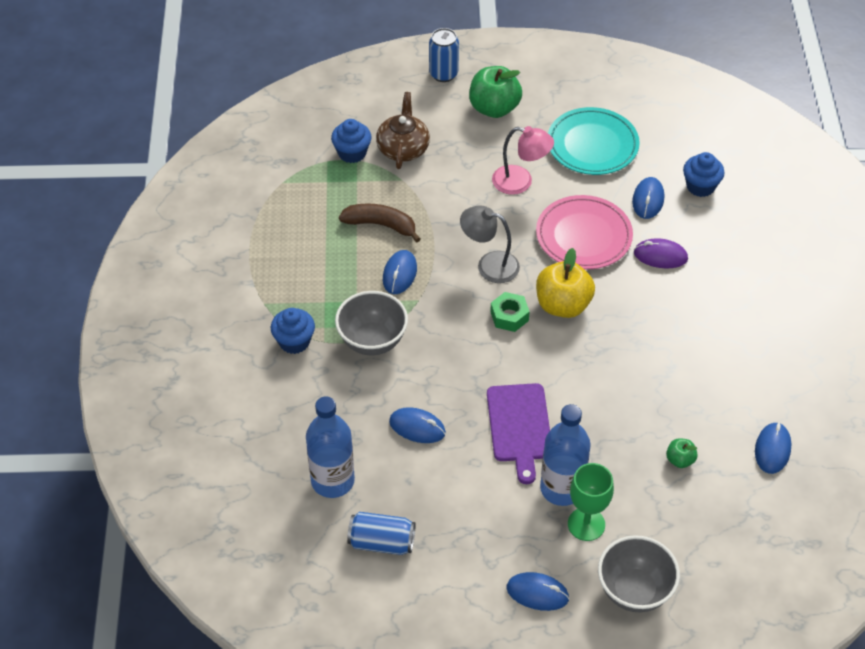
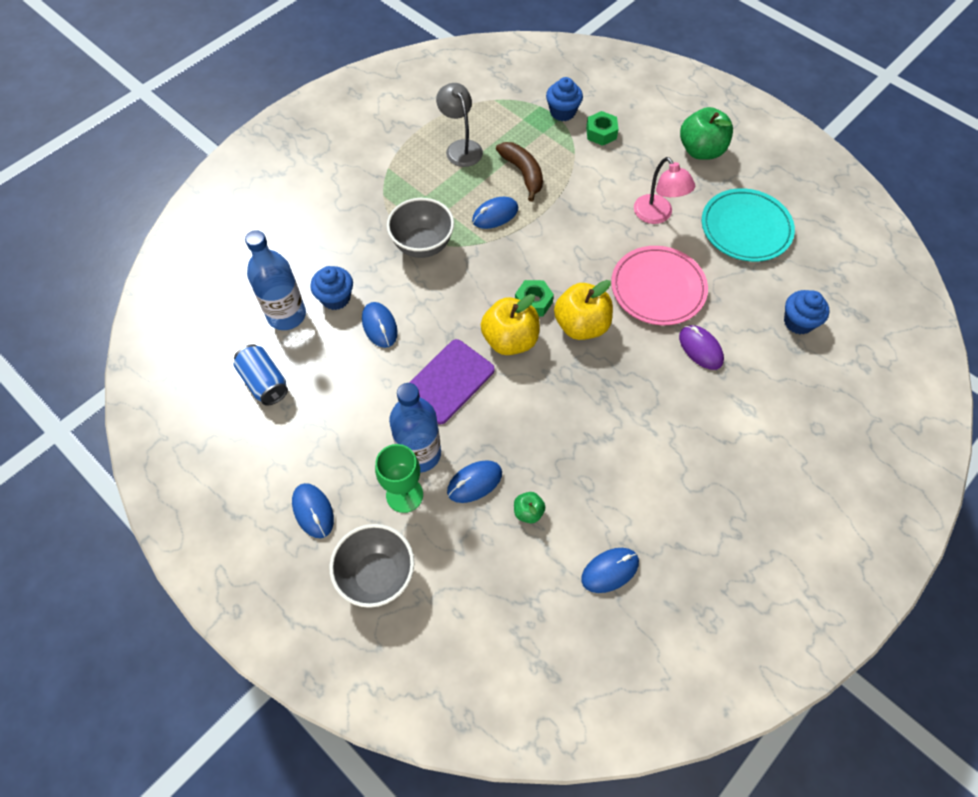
camera: 45 degrees right, 10 degrees up
blue cupcake [271,308,315,354] -> blue cupcake moved to [310,266,353,310]
brown teapot [376,92,430,169] -> green nut [586,111,619,146]
blue can [429,28,459,82] -> none
grey lamp [460,206,520,283] -> grey lamp moved to [436,83,483,167]
blue mouse [632,177,664,219] -> blue mouse moved to [447,460,502,503]
none -> yellow apple [481,294,540,355]

